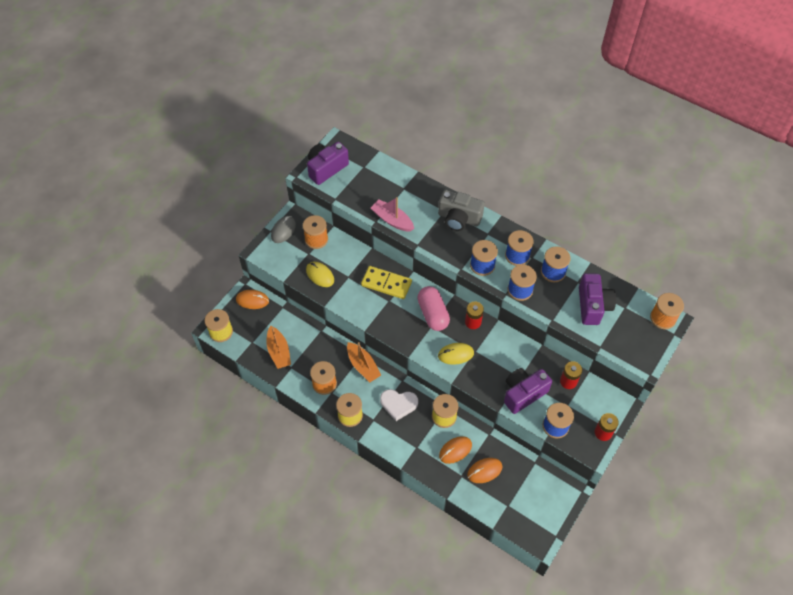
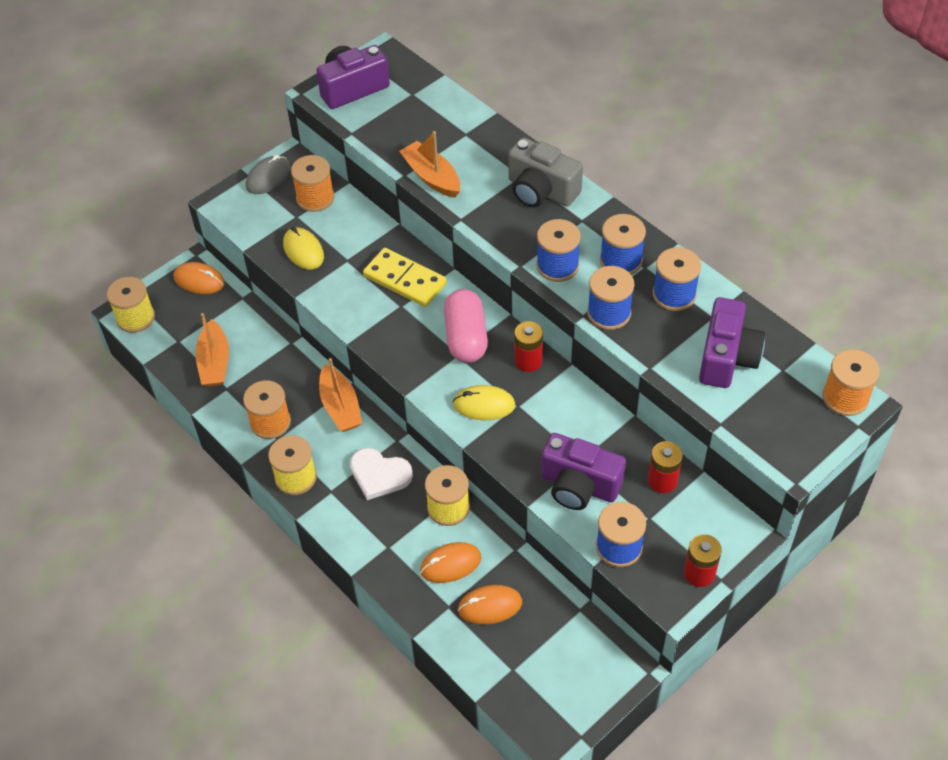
camera: 15 degrees right, 5 degrees down
pink boat [371,197,414,232] -> orange boat [399,131,460,198]
purple camera [504,368,552,414] -> purple camera turned 135 degrees counterclockwise [541,433,626,510]

